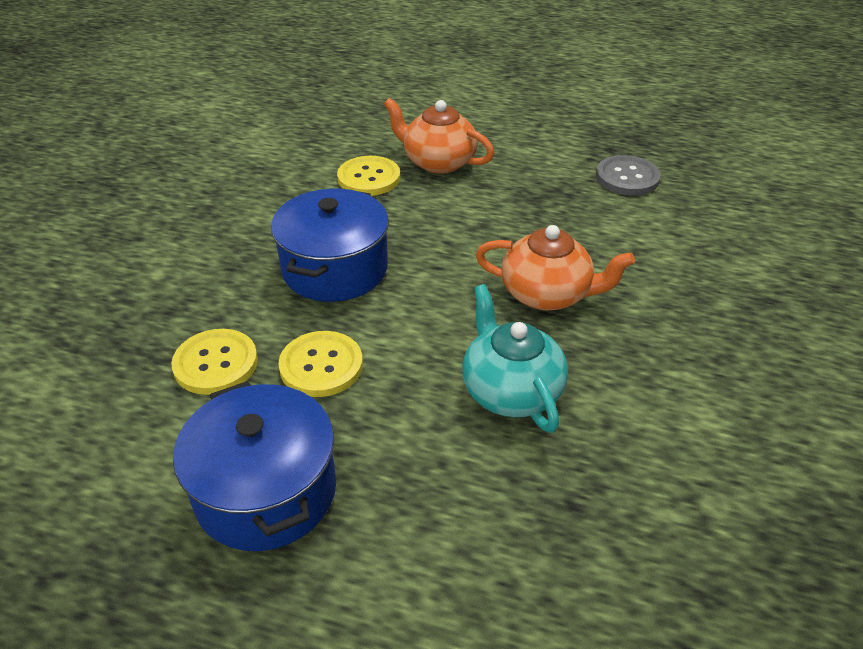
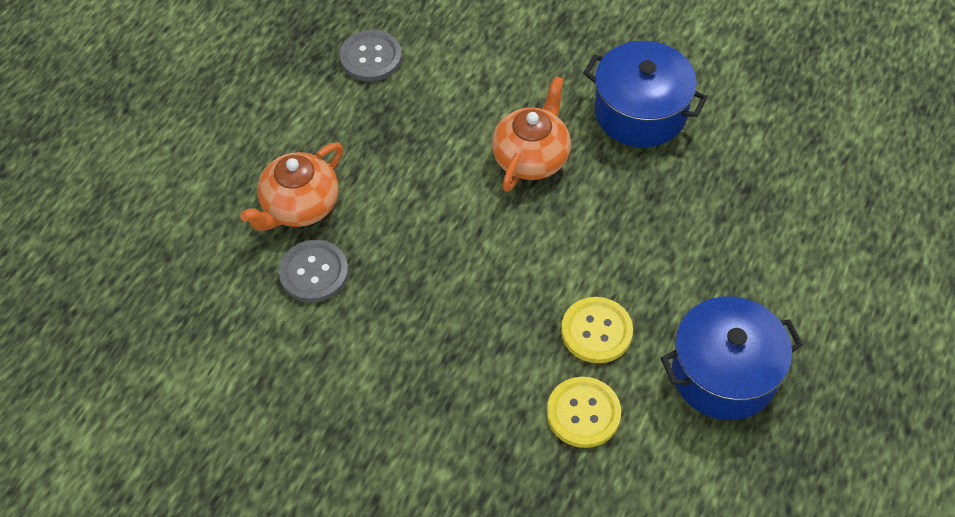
camera: 80 degrees left, 15 degrees up
blue pot [271,189,389,302] -> blue pot moved to [583,41,708,148]
yellow button [337,156,400,196] -> grey button [278,240,349,303]
turquoise teapot [462,284,568,433] -> none

